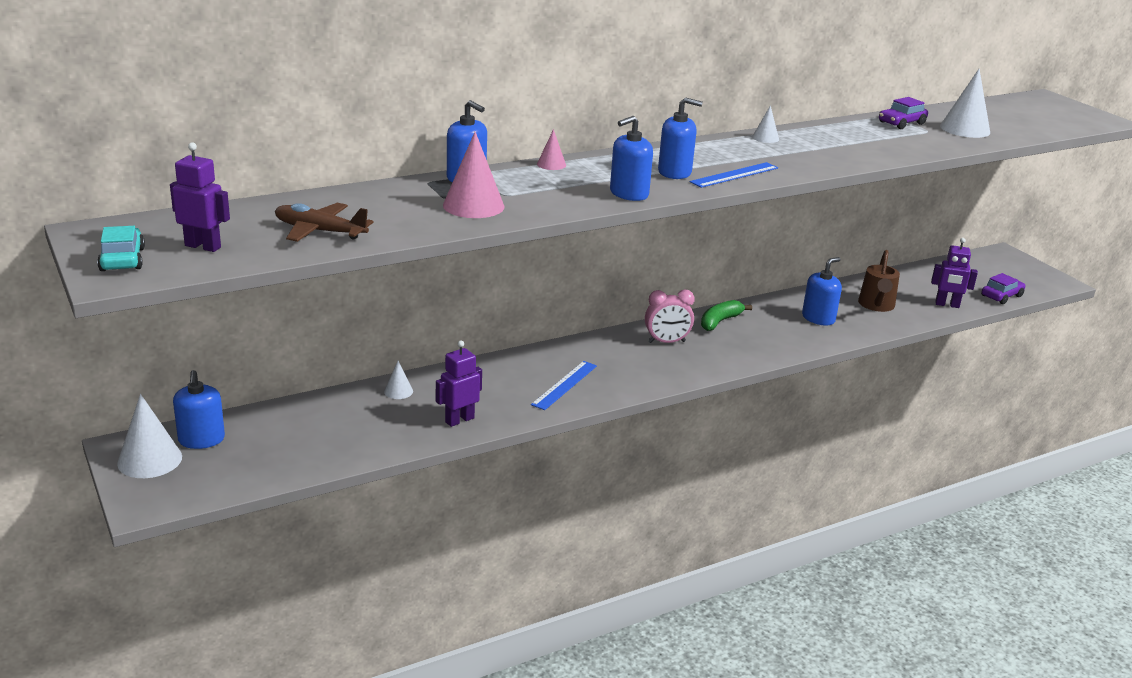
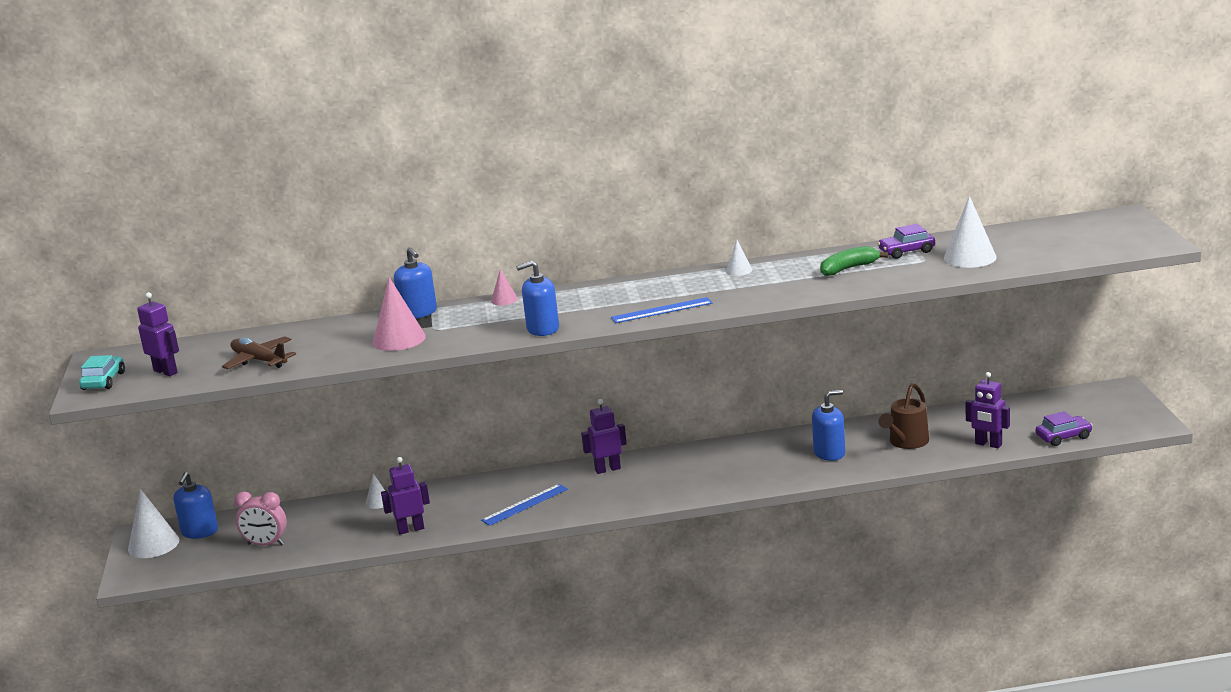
camera: 25 degrees right, 5 degrees down
pink clock [645,289,695,343] -> pink clock moved to [234,491,287,546]
blue soap dispenser [658,97,703,179] -> none
green banana [701,300,752,331] -> green banana moved to [820,246,888,276]
none -> purple robot [581,399,627,474]

